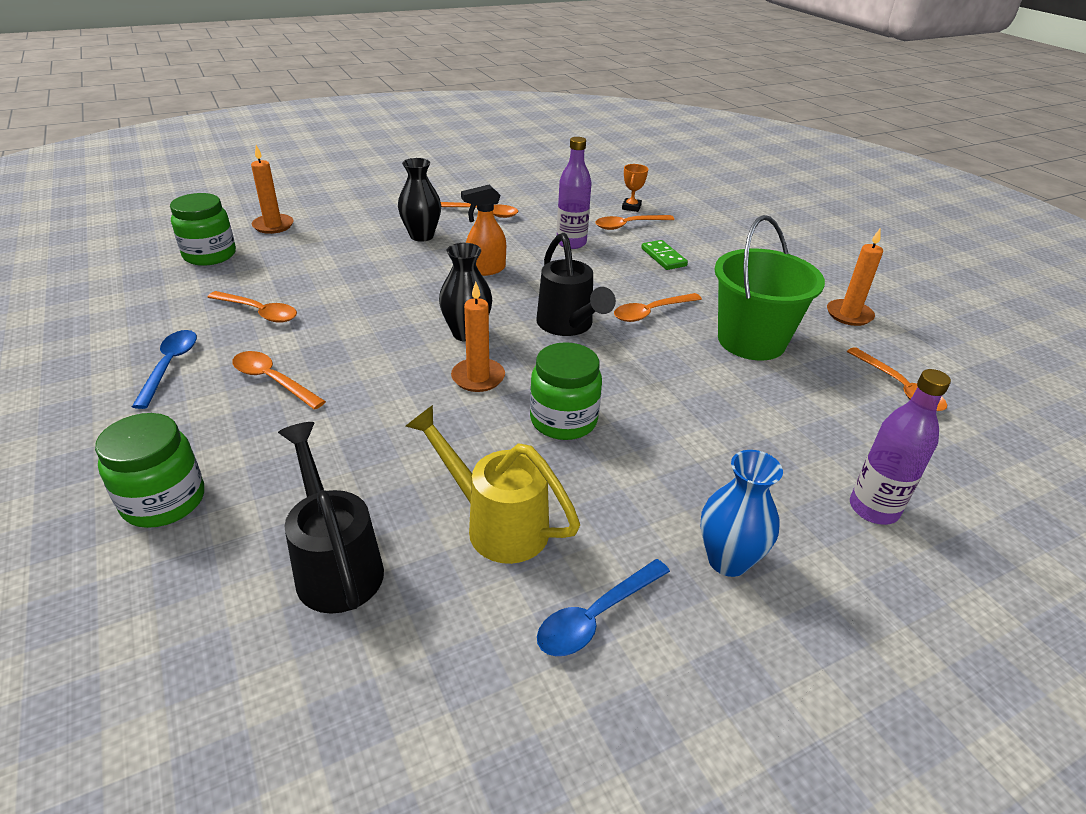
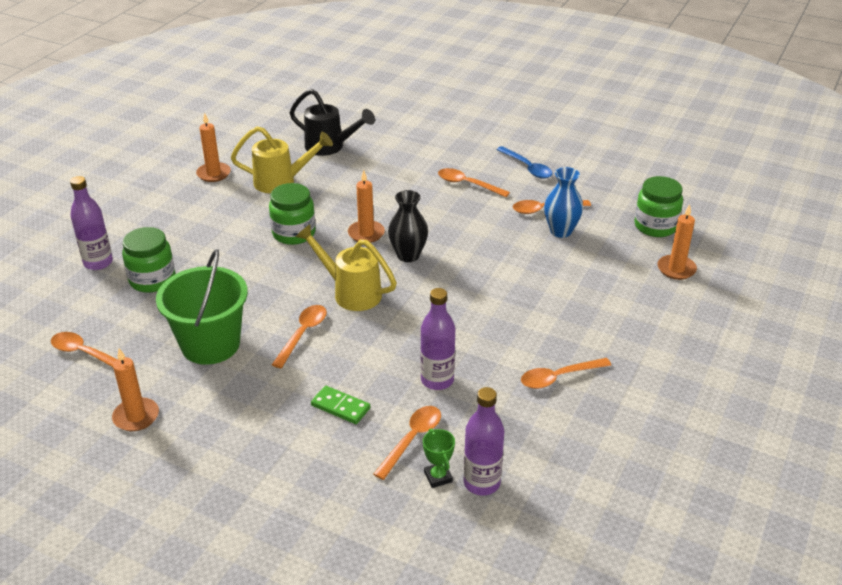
camera: 145 degrees right, 0 degrees up
green jar [95,413,204,528] -> green jar moved to [122,227,175,293]
orange spoon [232,351,326,410] -> orange spoon turned 150 degrees counterclockwise [438,168,510,197]
black vase [398,158,441,242] -> none
orange spray bottle [461,185,506,276] -> none
black watering can [536,233,616,336] -> yellow watering can [295,224,397,311]
blue spoon [537,559,670,656] -> orange candle [196,113,231,182]
orange trophy [622,164,648,212] -> green trophy [423,428,455,488]
blue vase [700,450,783,577] -> blue vase moved to [544,167,583,238]
none -> purple bottle [463,387,504,495]

